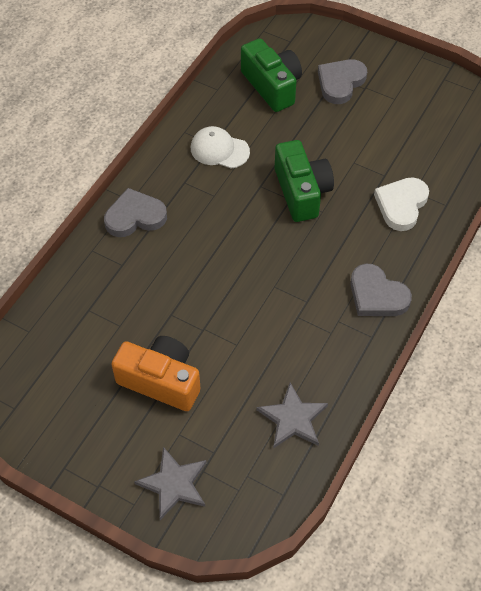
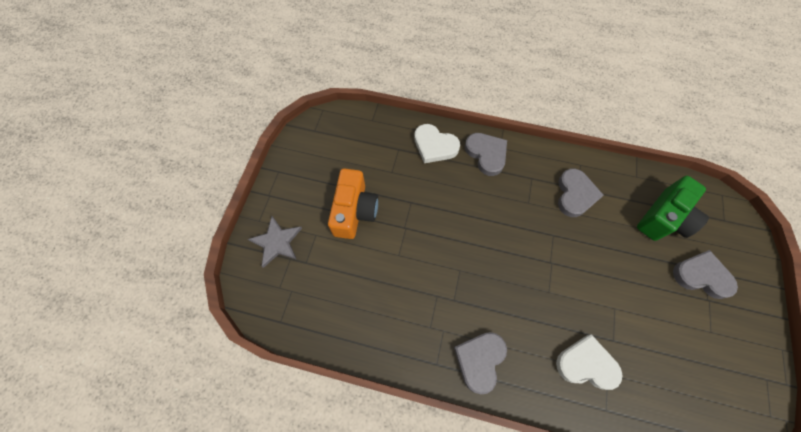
camera: 75 degrees right, 10 degrees up
white cap [191,126,250,169] -> grey heart [558,169,604,217]
grey star [256,383,328,448] -> none
green camera [275,140,334,222] -> none
none -> white heart [414,124,460,163]

